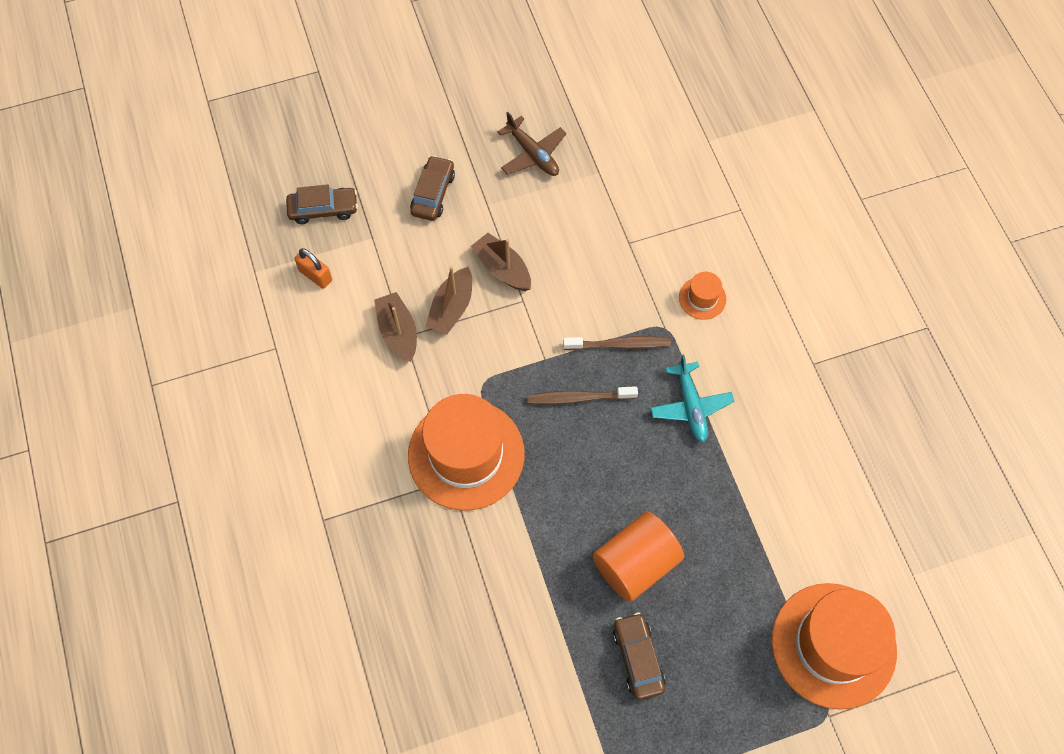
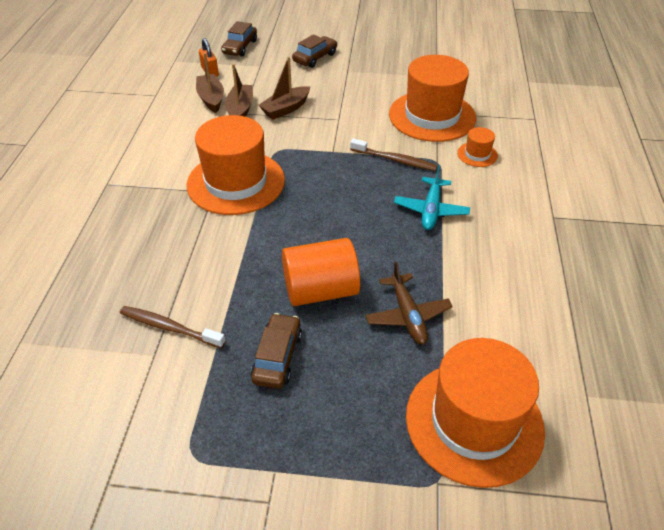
camera: 25 degrees right, 20 degrees down
brown car [286,184,358,224] -> brown car turned 90 degrees clockwise [221,21,257,56]
brown boat [471,233,531,291] -> brown boat moved to [196,53,224,113]
brown plane [498,112,567,176] -> brown plane moved to [365,262,453,345]
brown toothbrush [527,386,638,405] -> brown toothbrush moved to [120,306,225,349]
none -> orange hat [389,55,476,142]

